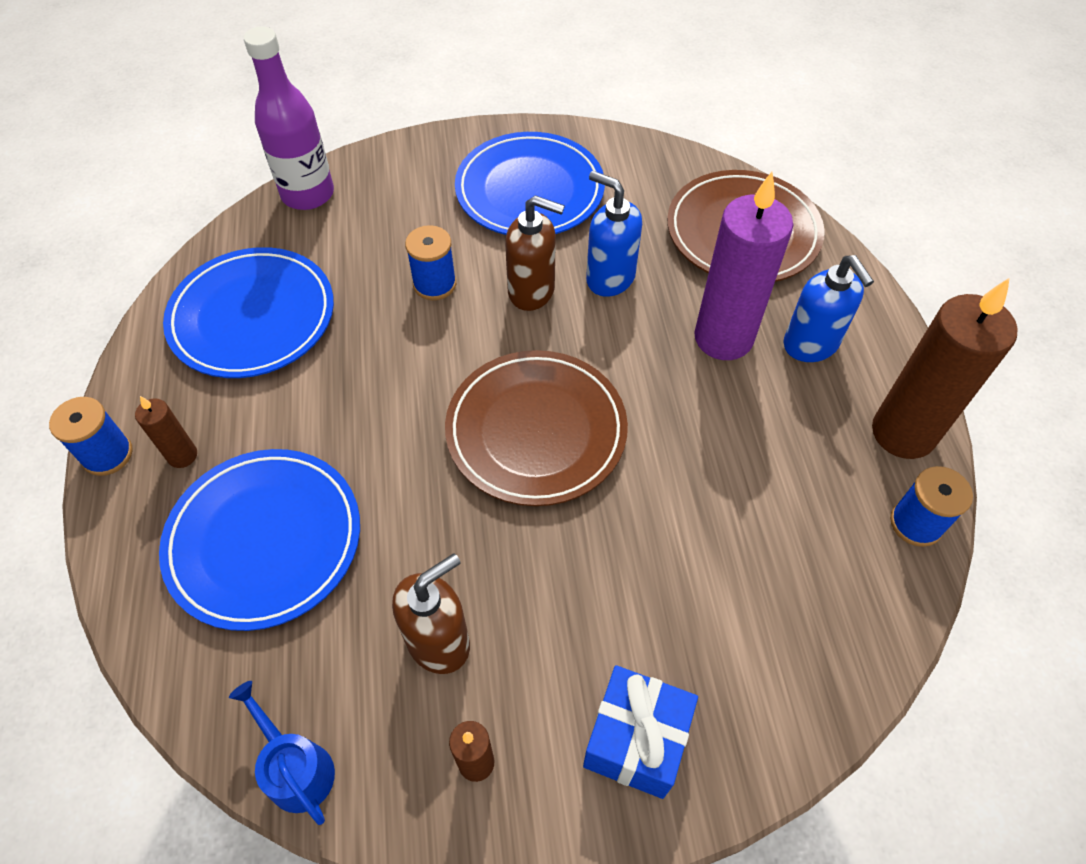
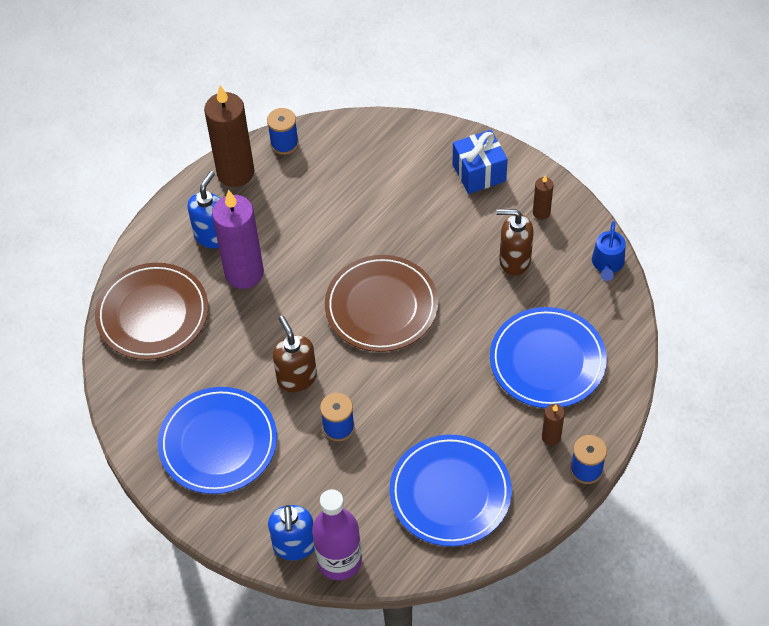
camera: 130 degrees left, 0 degrees up
blue soap dispenser [586,171,642,297] -> blue soap dispenser moved to [268,505,314,560]

